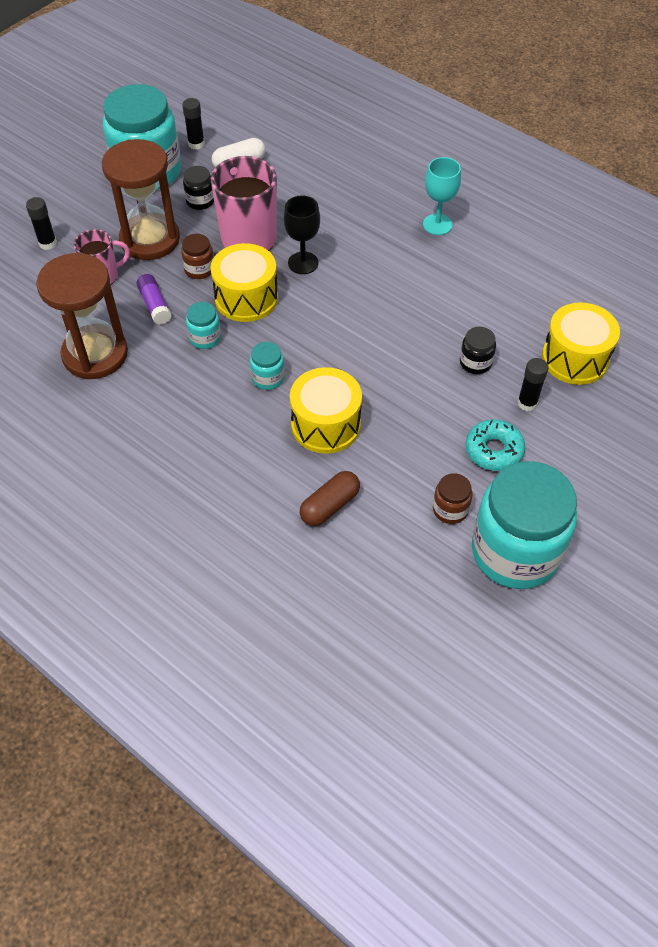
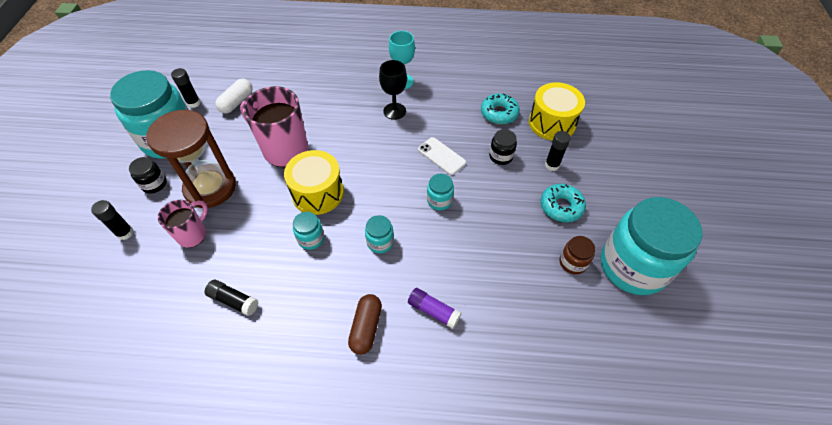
camera: 35 degrees left, 0 degrees up
brown hourglass [36,253,128,379] -> black glue stick [205,280,258,316]
purple glue stick [136,274,172,325] -> purple glue stick moved to [408,288,461,329]
brown jar [181,234,214,279] -> none
black jar [183,166,214,210] -> black jar moved to [129,157,167,193]
black goblet [284,195,320,274] -> black goblet moved to [379,60,407,120]
yellow drum [290,367,362,454] -> none
brown capsule [300,471,360,526] -> brown capsule moved to [348,294,382,355]
none -> white phone [418,137,466,175]
none -> turquoise jar [427,174,454,210]
none -> turquoise donut [481,93,520,124]

